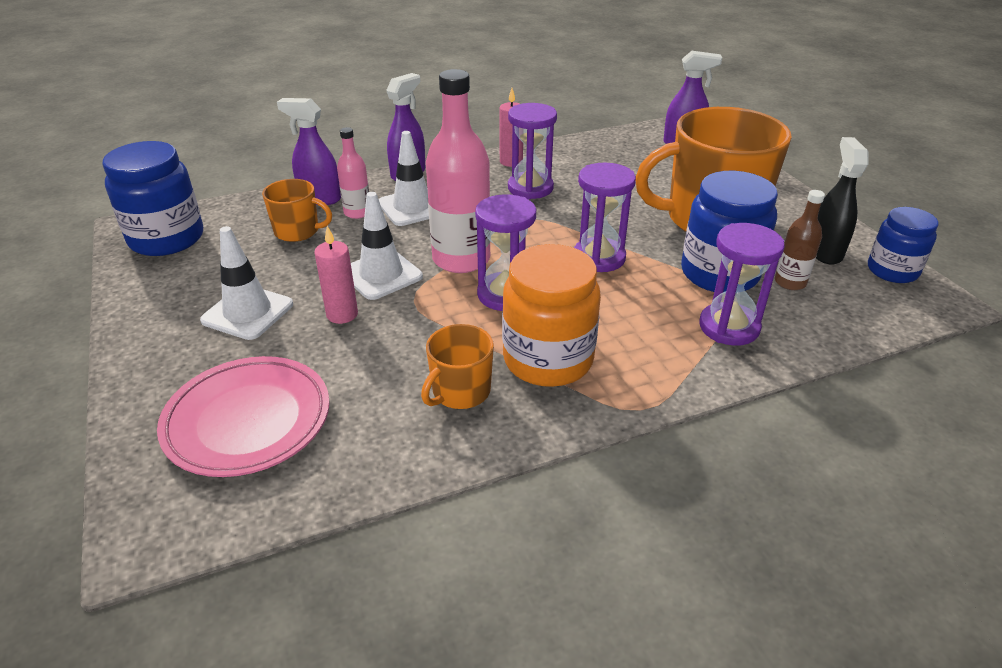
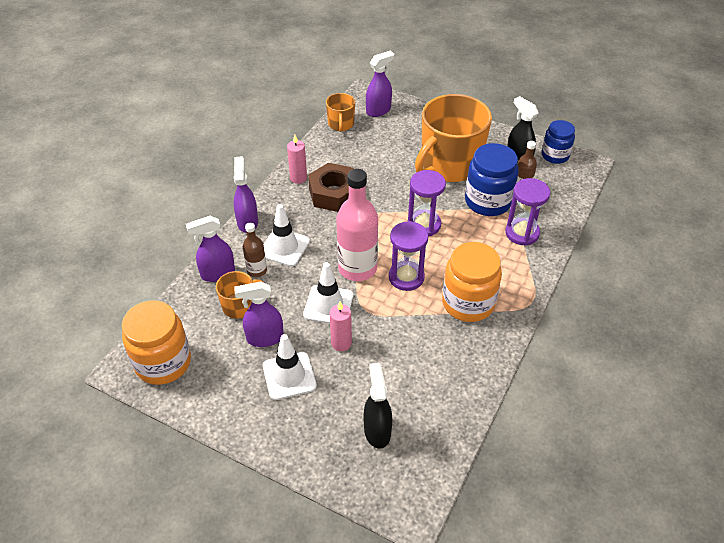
camera: 40 degrees left, 10 degrees up
blue jar [102,141,203,256] -> orange jar [122,300,191,385]
pink plate [157,356,330,477] -> black spray bottle [364,363,392,449]
pink bottle [337,127,369,219] -> brown bottle [243,223,267,278]
orange mug [421,324,494,409] -> orange mug moved to [326,93,355,132]
purple hourglass [508,103,557,199] -> brown nut [308,163,354,212]
none -> purple spray bottle [234,281,284,347]

